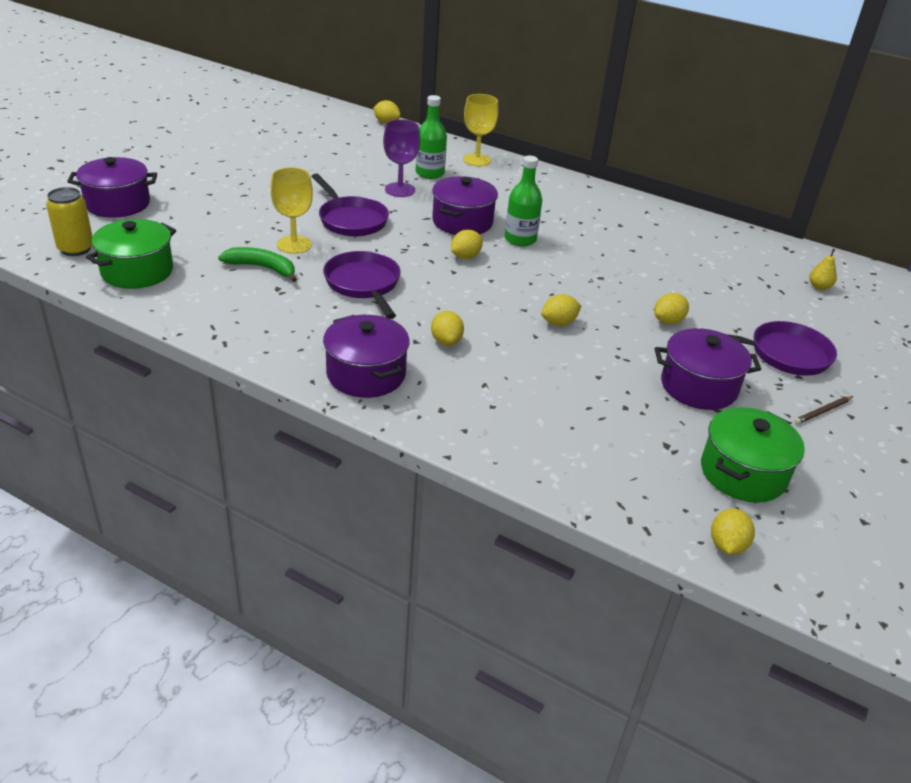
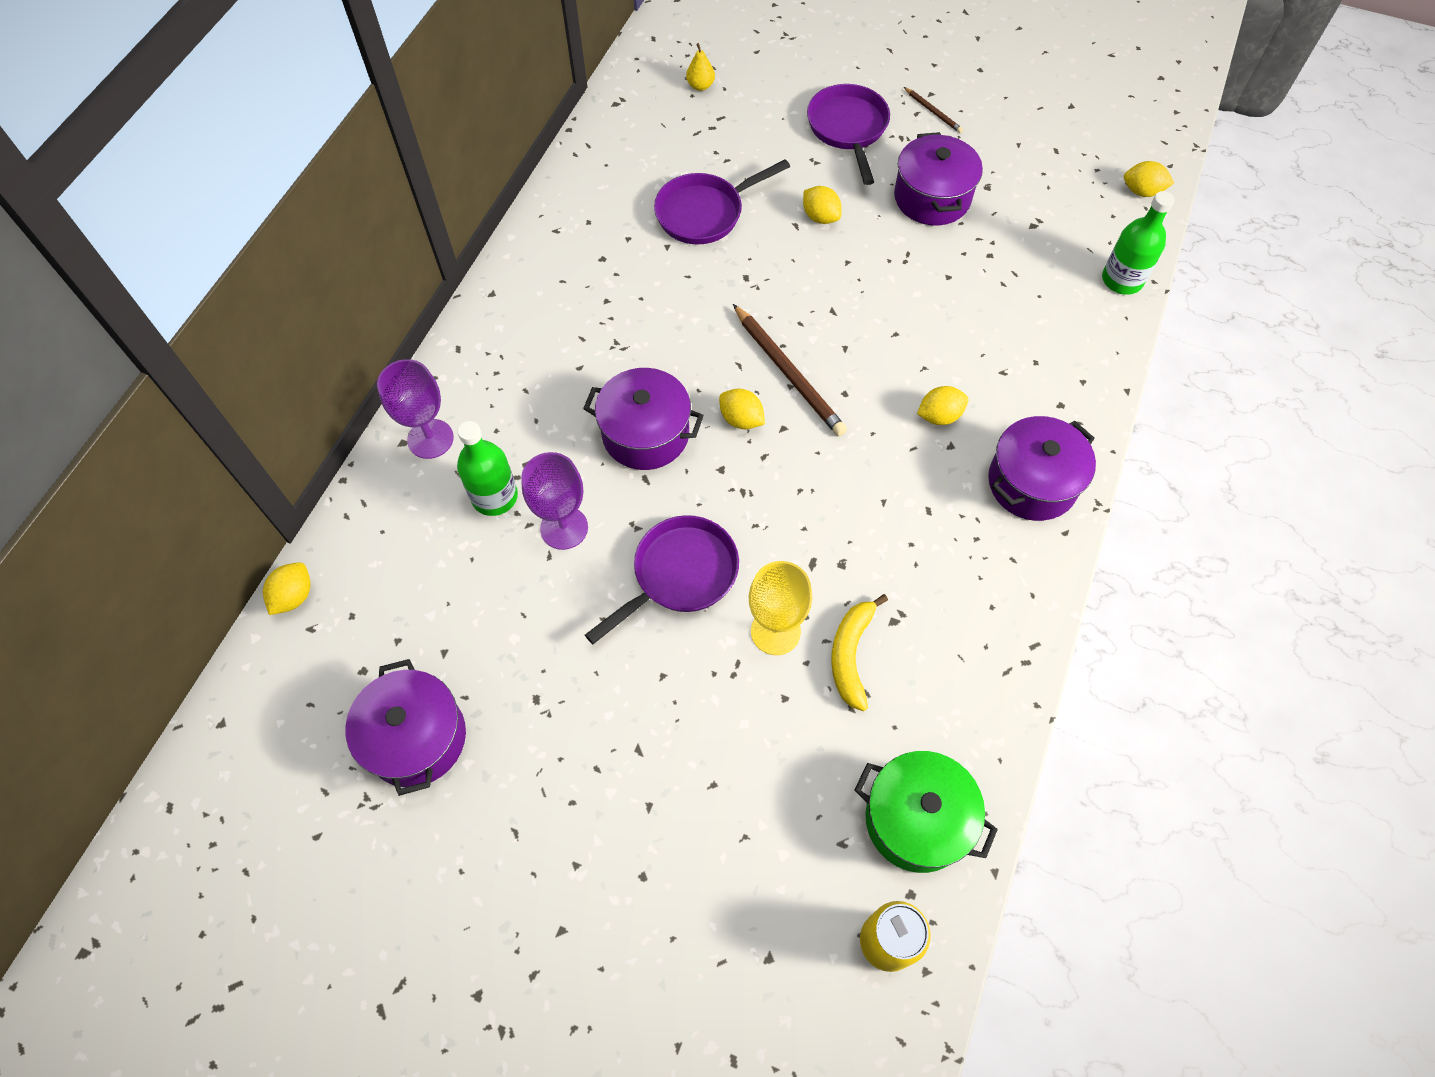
camera: 95 degrees left, 25 degrees up
purple pot [67,157,157,218] -> purple pot moved to [345,659,466,796]
green banana [218,247,297,282] -> yellow banana [831,594,888,711]
purple pan [323,251,401,319] -> purple pan moved to [654,159,790,245]
yellow goblet [463,94,498,166] -> purple goblet [377,359,454,459]
green bottle [505,156,542,246] -> green bottle moved to [1102,191,1174,295]
yellow lemon [541,294,581,326] -> none
green pot [701,407,805,503] -> none
none -> brown pencil [733,304,847,436]

